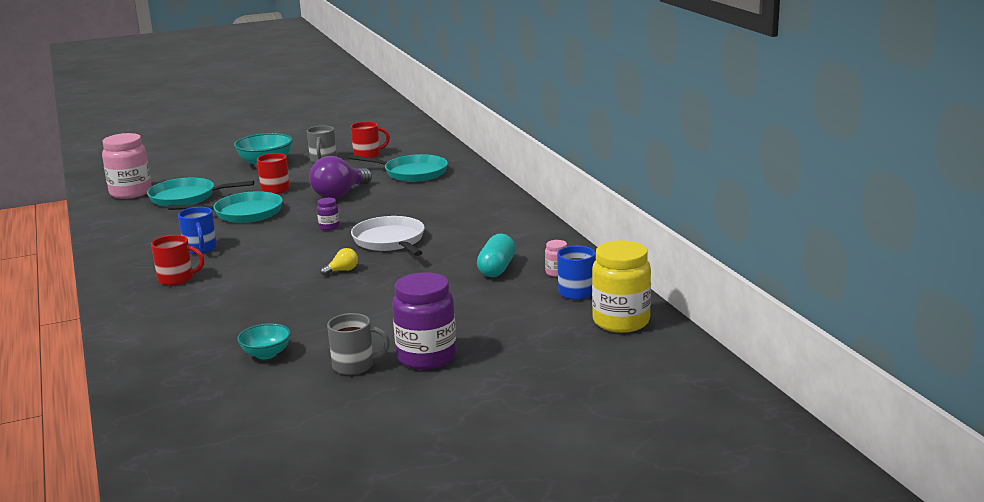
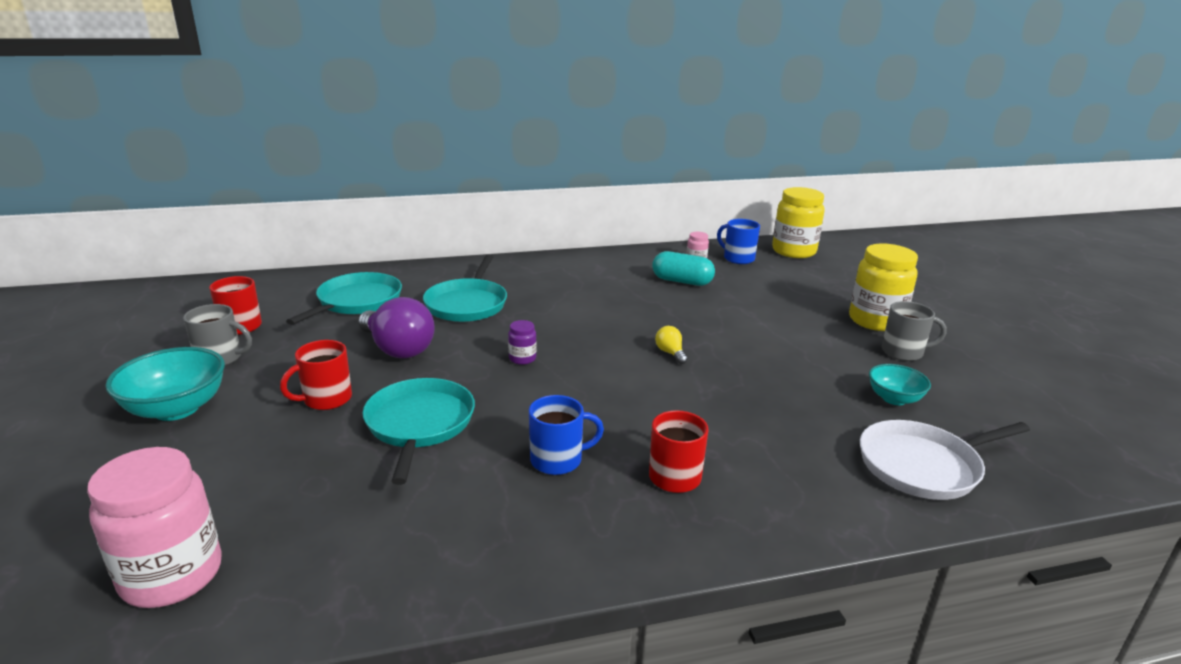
camera: 85 degrees left, 5 degrees up
turquoise pan [147,178,254,207] -> turquoise pan moved to [423,255,507,322]
grey mug [327,313,390,375] -> grey mug turned 90 degrees clockwise [882,301,947,361]
white pan [351,216,425,256] -> white pan moved to [860,420,1030,500]
purple jar [392,272,456,370] -> yellow jar [849,244,918,331]

